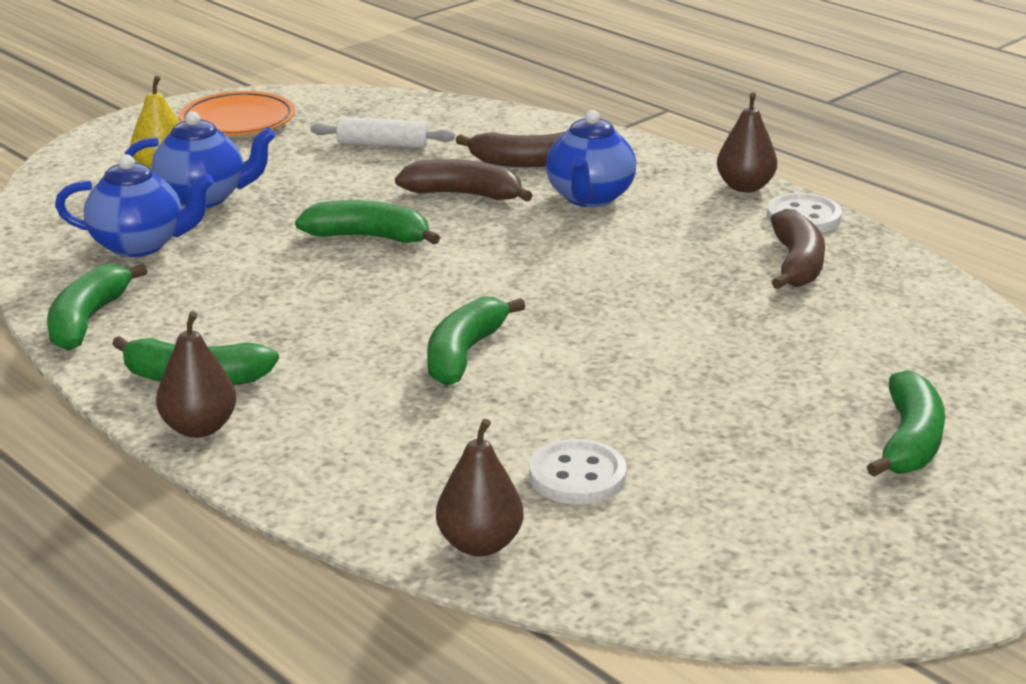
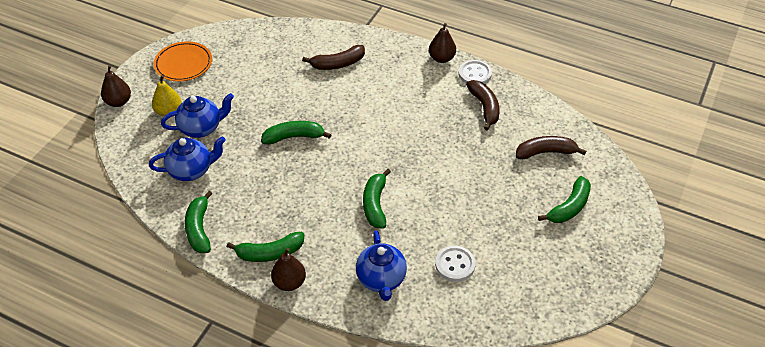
camera: 20 degrees left, 20 degrees up
white rolling pin [310,117,455,148] -> none
brown banana [395,159,533,202] -> brown banana moved to [516,136,586,159]
brown pear [436,419,523,556] -> brown pear moved to [101,65,131,107]
blue teapot [546,110,636,207] -> blue teapot moved to [356,230,407,301]
green banana [867,370,945,477] -> green banana turned 45 degrees clockwise [538,176,591,223]

